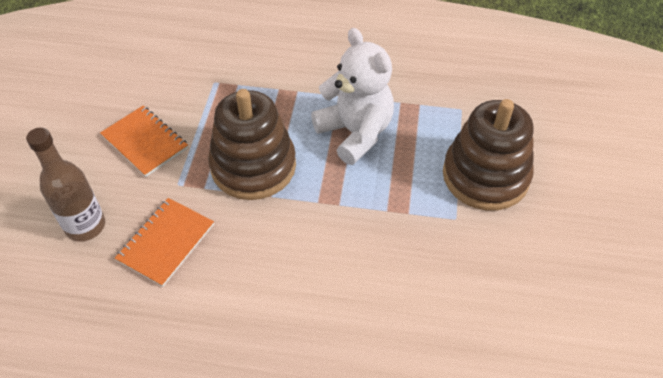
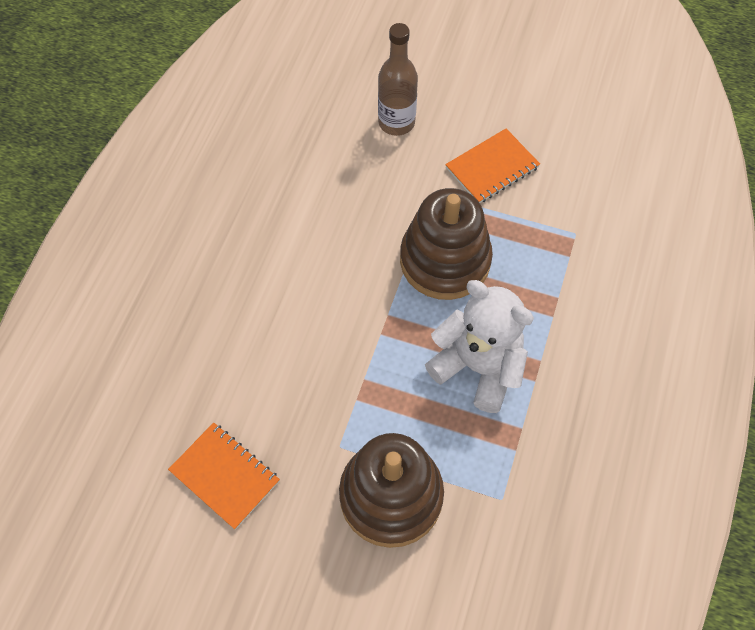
camera: 100 degrees right, 10 degrees up
orange notebook [115,198,214,287] -> orange notebook moved to [168,423,280,530]
white teddy bear [311,28,394,165] -> white teddy bear turned 120 degrees counterclockwise [425,280,534,413]

